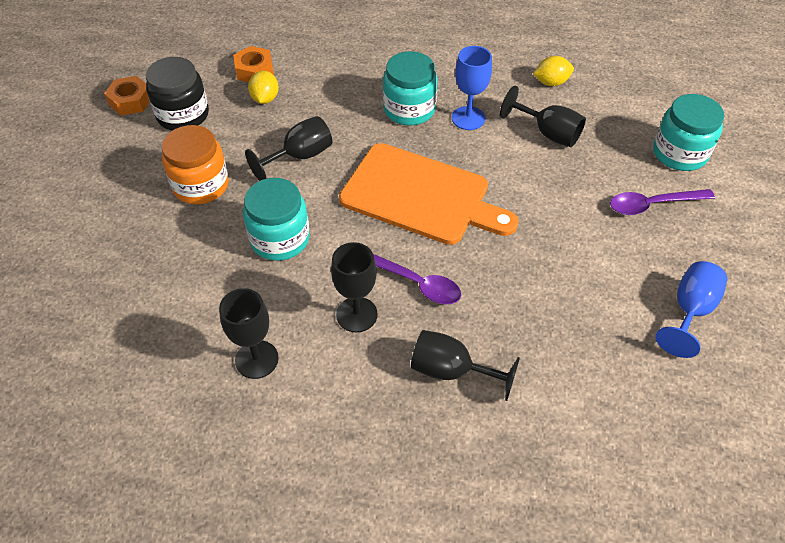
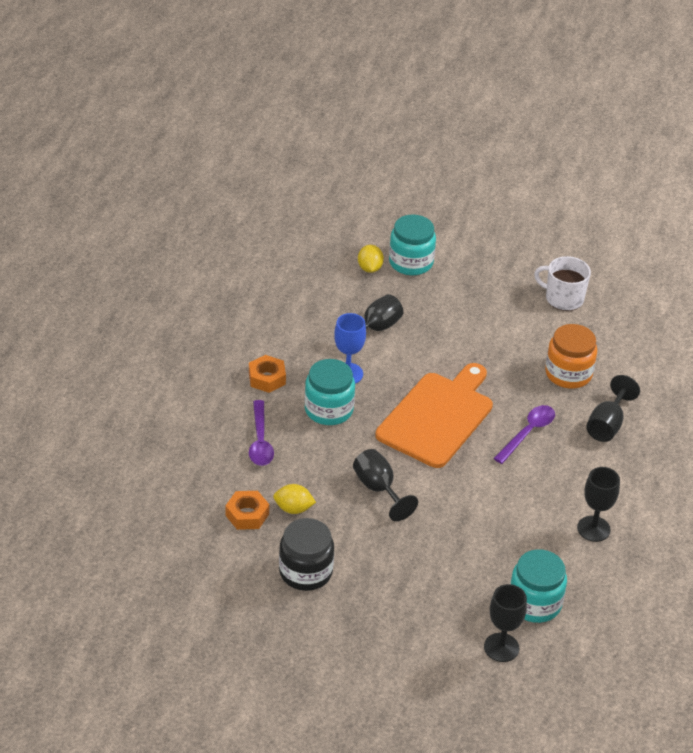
camera: 85 degrees left, 10 degrees down
orange nut [104,76,150,116] -> orange nut moved to [249,355,286,393]
orange jar [161,125,229,204] -> orange jar moved to [545,324,597,389]
turquoise jar [243,178,310,261] -> turquoise jar moved to [510,549,567,623]
black goblet [331,242,378,333] -> black goblet moved to [484,584,527,662]
yellow lemon [533,56,574,86] -> yellow lemon moved to [358,245,384,273]
purple spoon [610,189,715,215] -> purple spoon moved to [249,400,274,466]
blue goblet [655,261,728,358] -> white mug [534,256,591,311]

